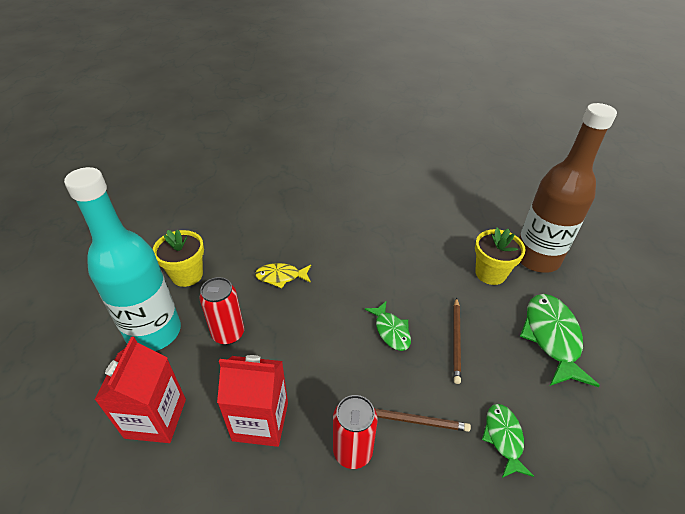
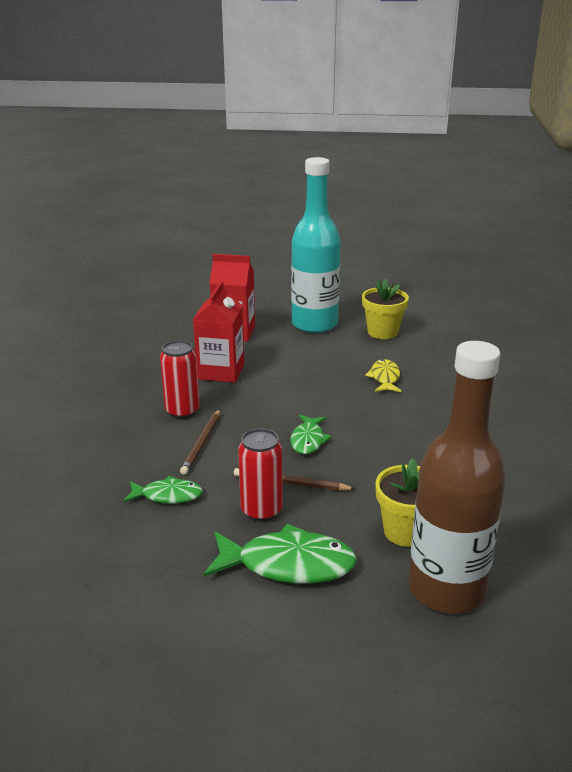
camera: 95 degrees right, 15 degrees down
red can [199,277,244,345] -> red can moved to [238,429,283,522]
green fish [365,301,411,351] -> green fish turned 60 degrees counterclockwise [290,415,332,454]

